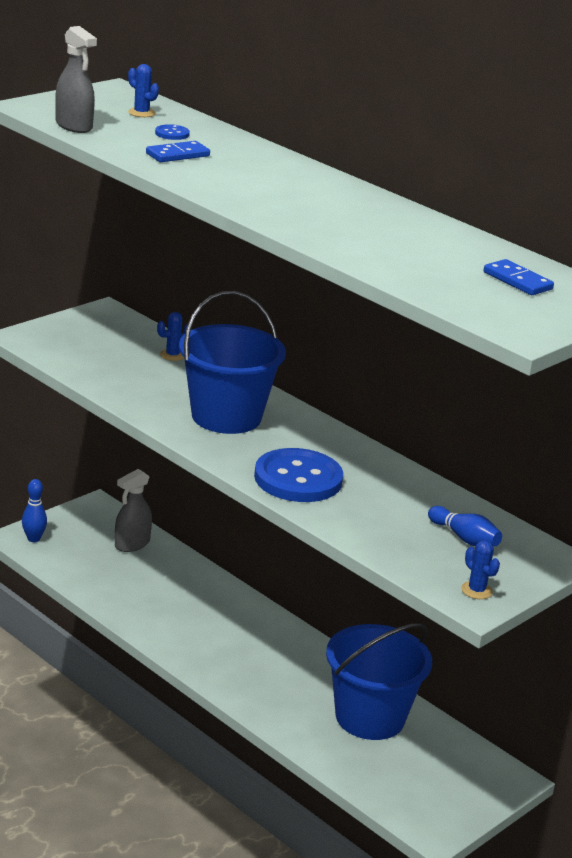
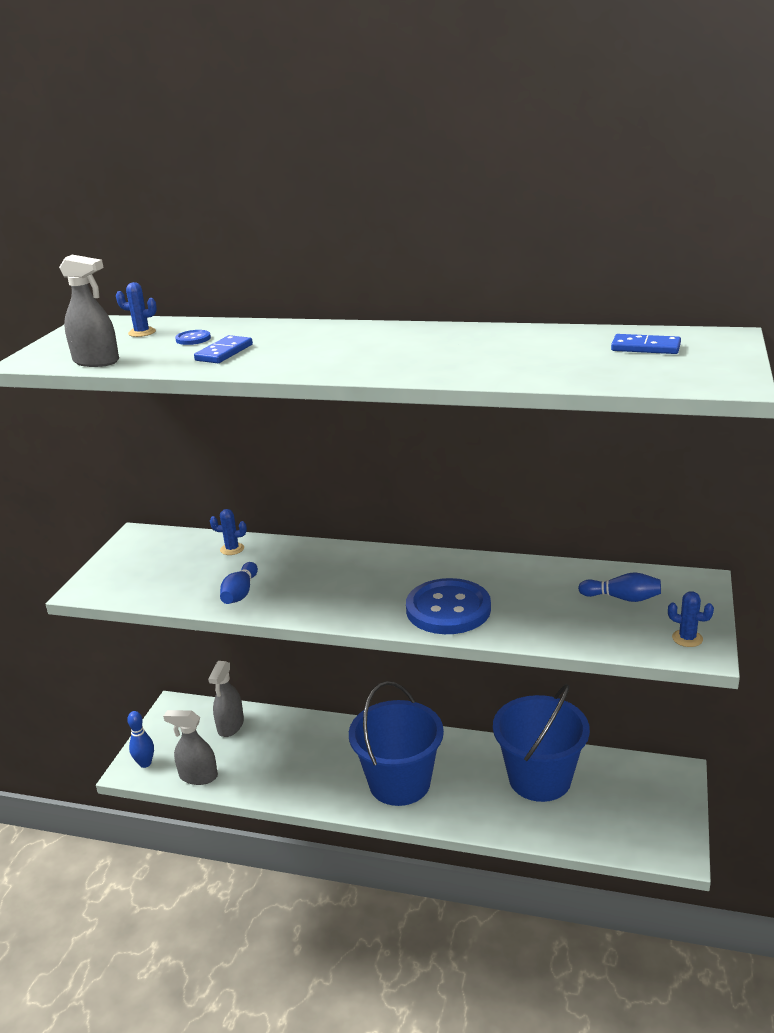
camera: 25 degrees left, 0 degrees up
blue cactus [157,312,192,361] -> blue cactus turned 60 degrees clockwise [210,509,247,555]
blue bucket [179,291,286,434] -> blue bucket moved to [349,681,444,806]
none -> grey spray bottle [163,710,218,785]
none -> blue bowling pin [220,562,258,604]

